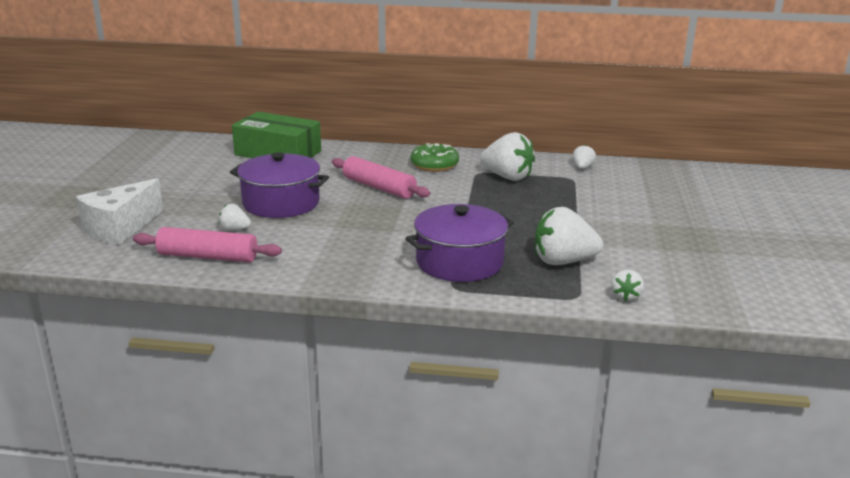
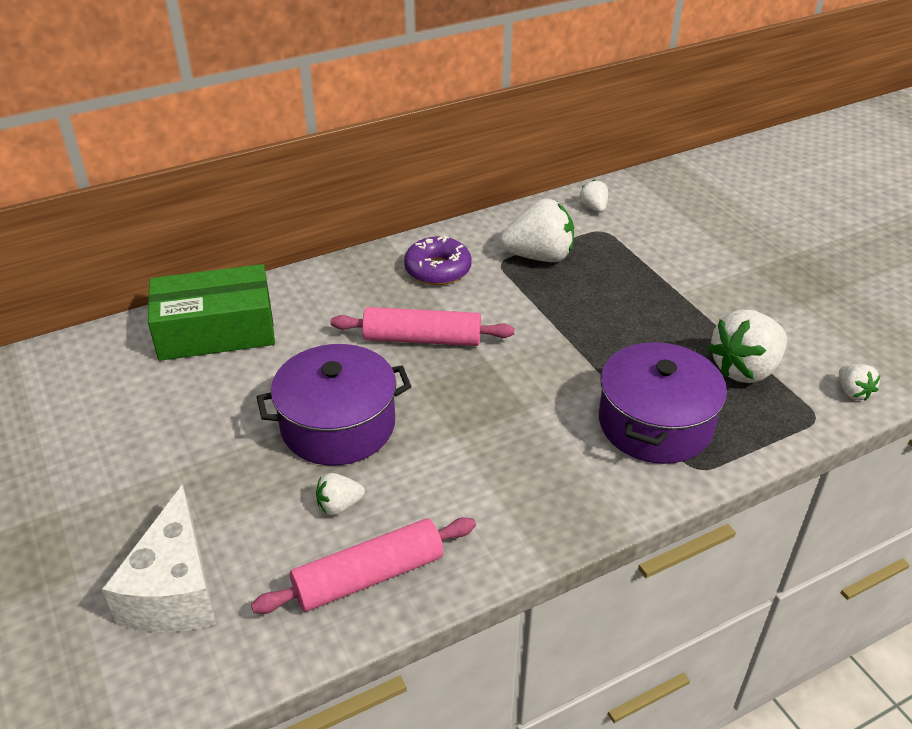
camera: 35 degrees left, 15 degrees up
green donut [410,143,459,172] -> purple donut [404,236,472,285]

